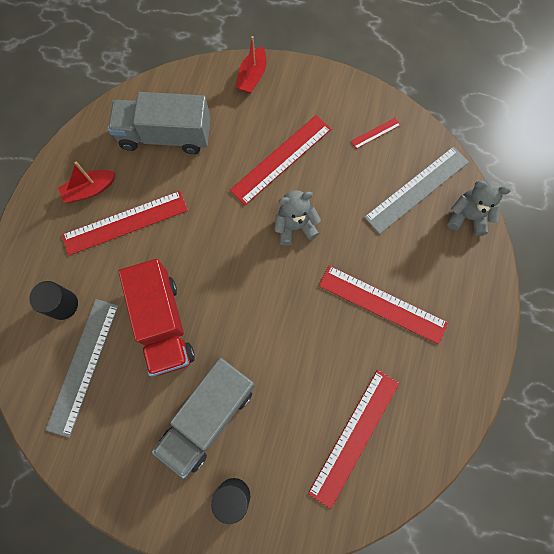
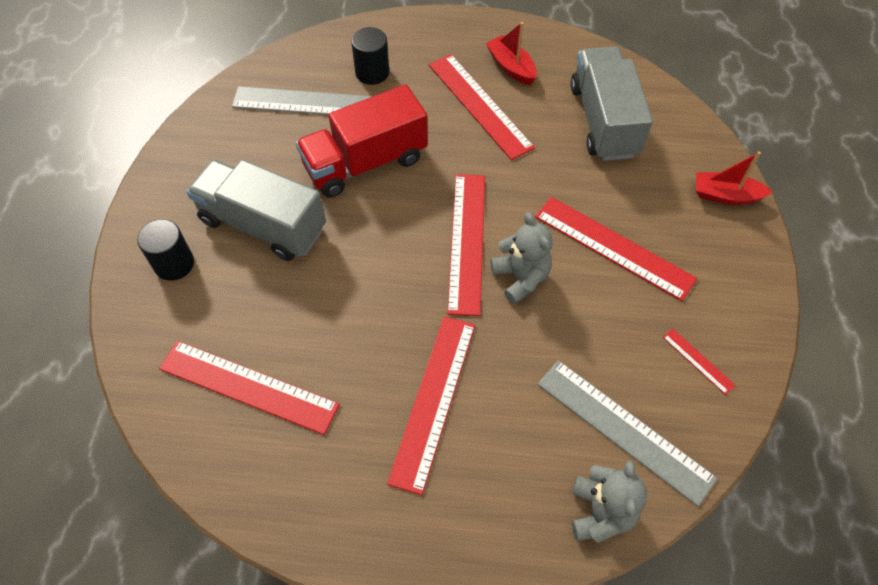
camera: 80 degrees right, 15 degrees down
none -> red ruler [447,174,485,316]

